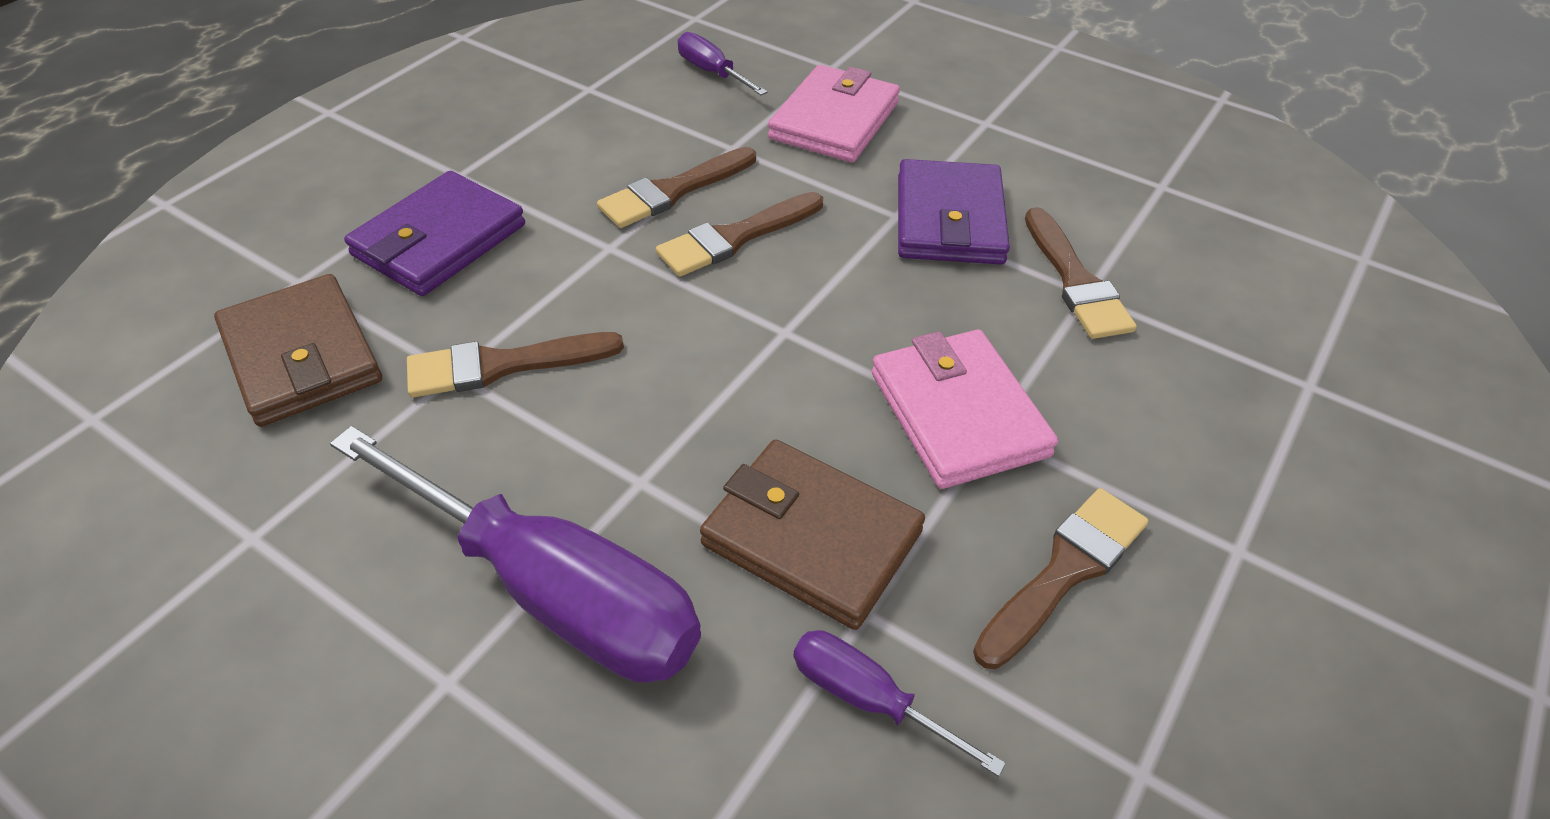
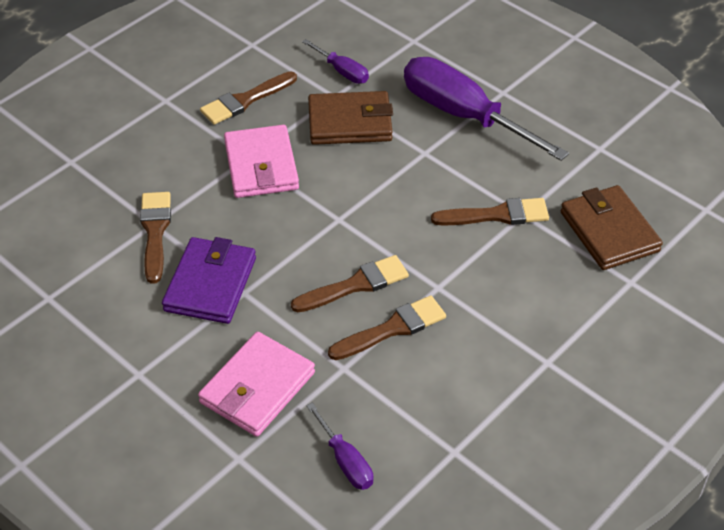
camera: 170 degrees left, 0 degrees up
purple wallet [344,171,525,296] -> none
brown wallet [700,439,925,630] -> brown wallet turned 45 degrees counterclockwise [308,91,393,145]

